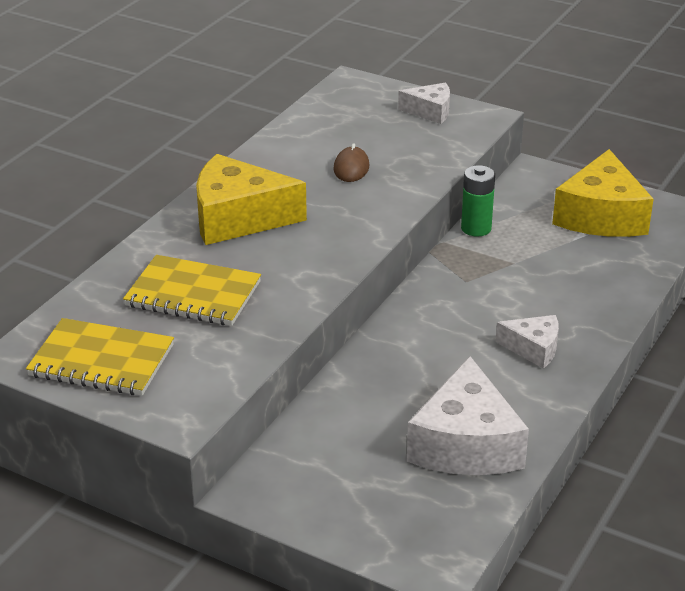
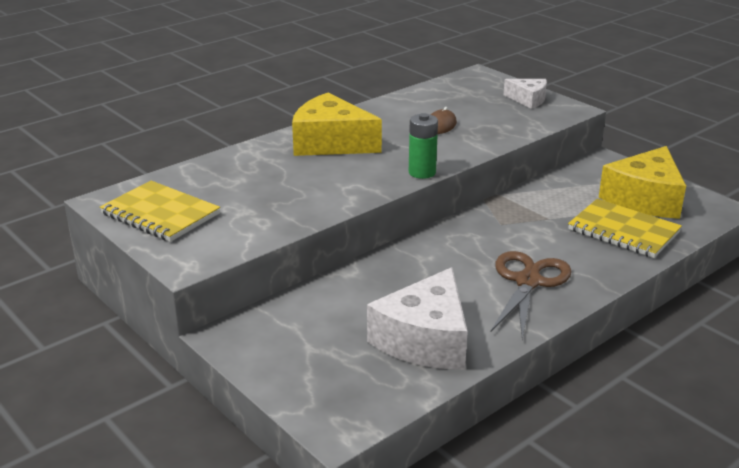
camera: 20 degrees right, 5 degrees down
yellow notebook [123,255,261,326] -> yellow notebook moved to [568,199,682,258]
green battery [461,165,495,237] -> green battery moved to [409,113,438,179]
white cheese [495,315,559,369] -> brown scissors [490,251,572,339]

